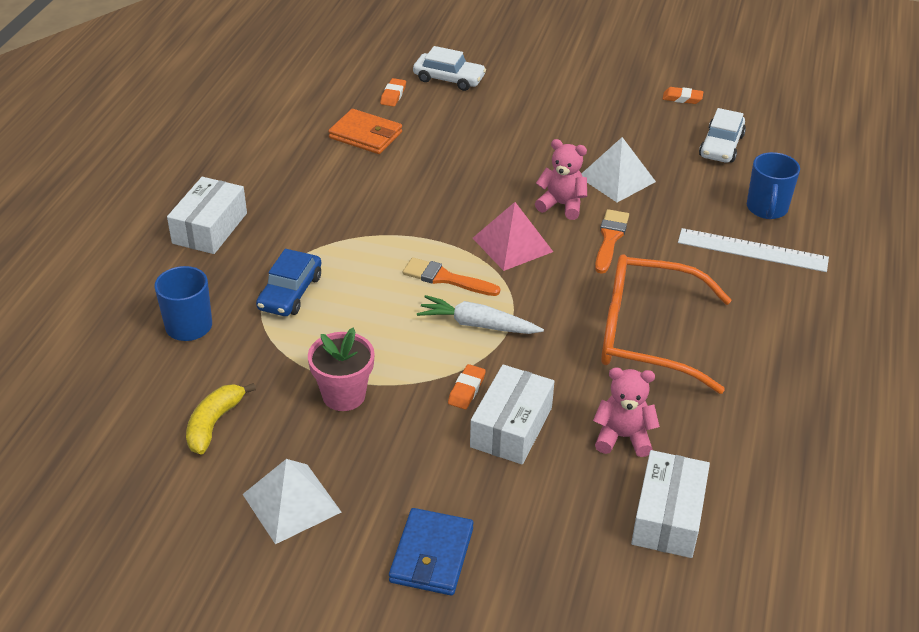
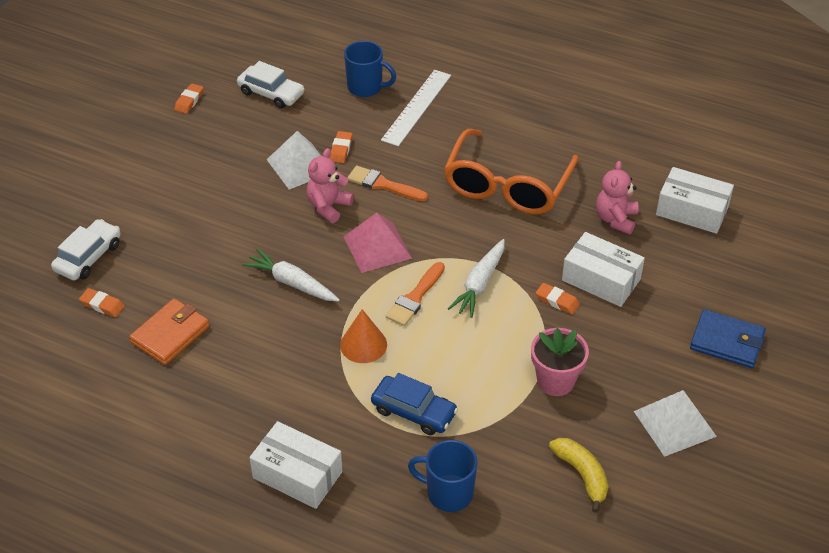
camera: 80 degrees left, 5 degrees up
yellow banana [186,383,256,455] -> yellow banana turned 150 degrees counterclockwise [549,438,608,513]
none -> white carrot [242,249,340,302]
none -> orange eraser [330,131,353,163]
none -> orange cone [340,309,387,363]

